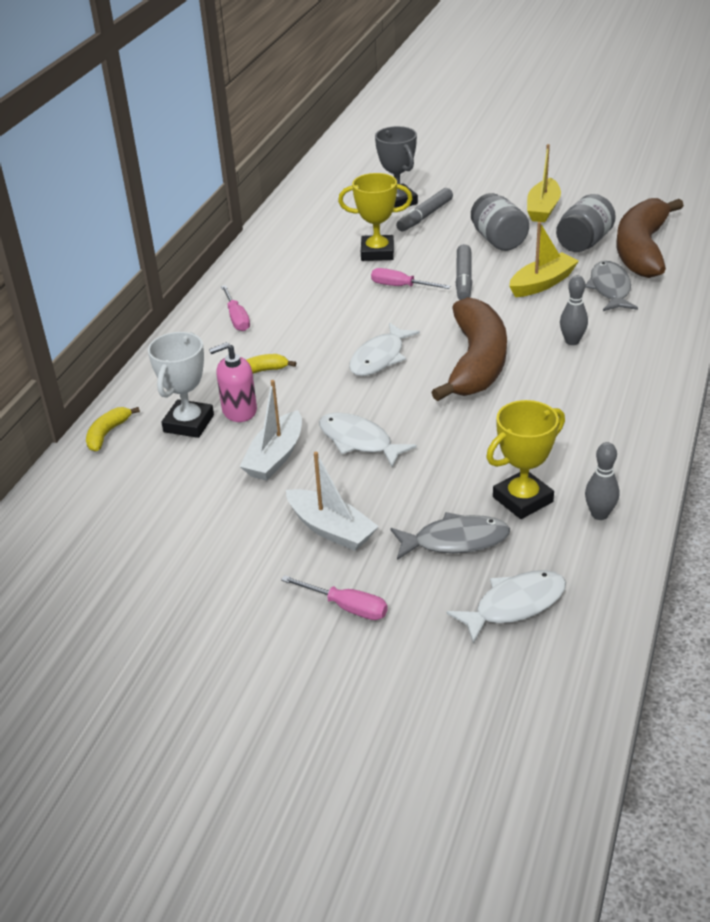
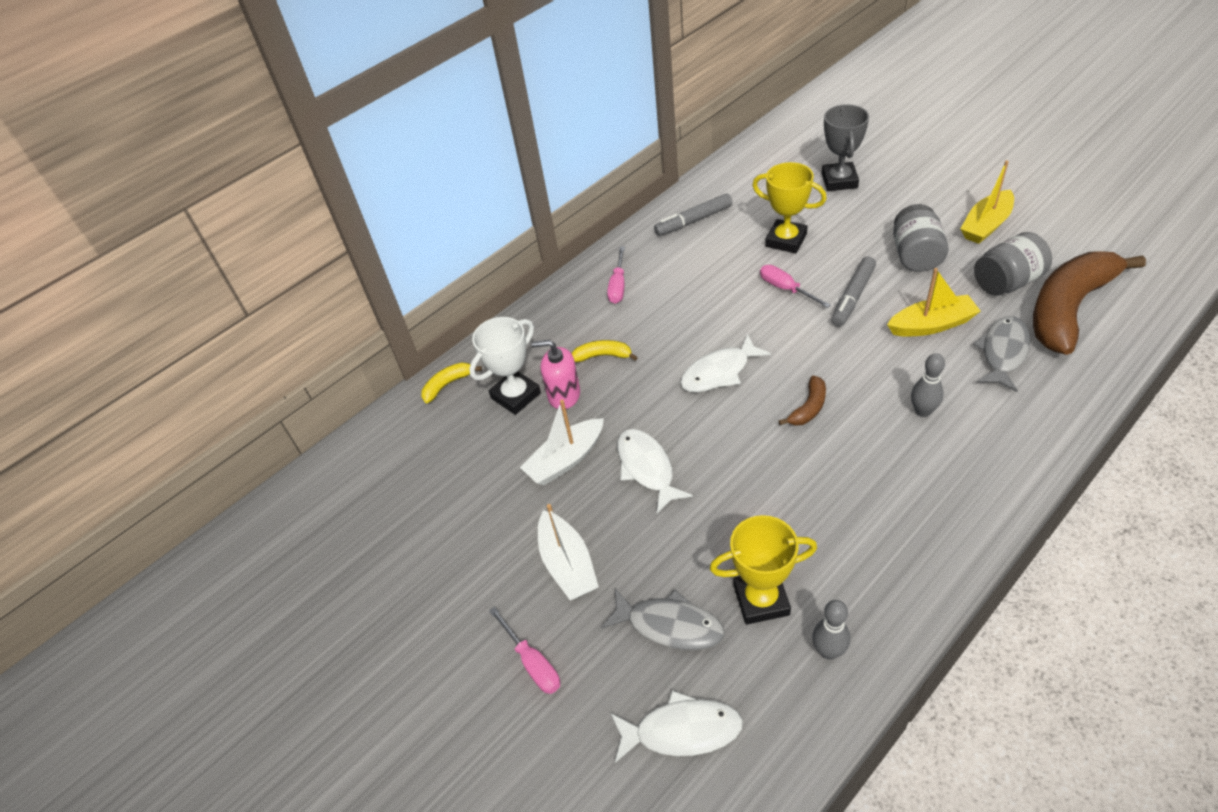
camera: 30 degrees right, 10 degrees up
grey marker [396,188,453,232] -> grey marker moved to [654,193,732,236]
brown banana [431,297,507,401] -> brown banana [779,376,826,426], size x0.42

